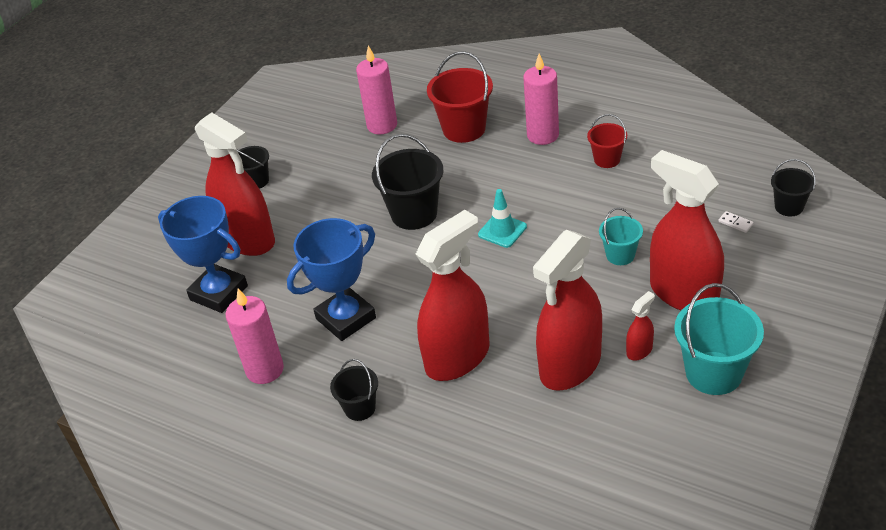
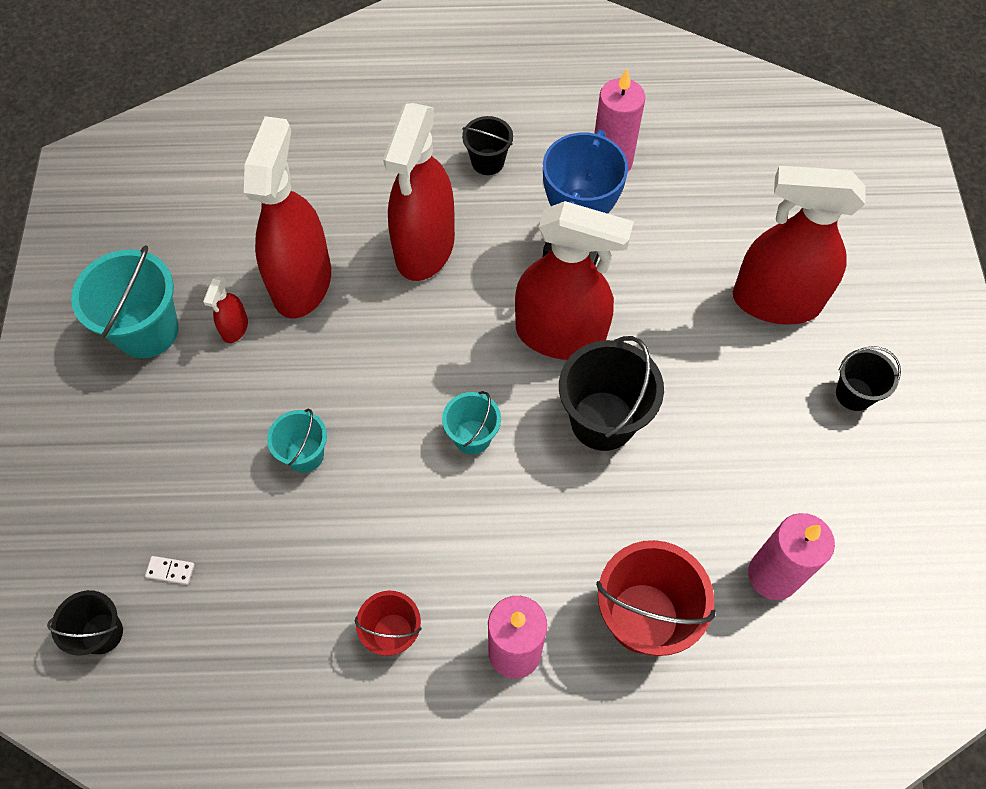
camera: 145 degrees right, 20 degrees up
blue trophy [158,196,248,313] -> none
turquoise traffic cone [478,189,527,248] -> turquoise bucket [442,391,501,455]
red spray bottle [650,150,724,310] -> red spray bottle moved to [515,201,634,360]

